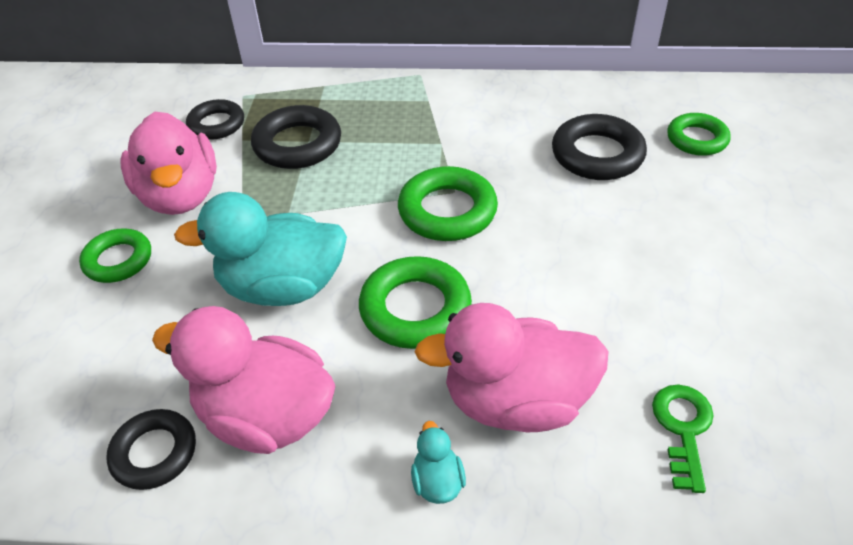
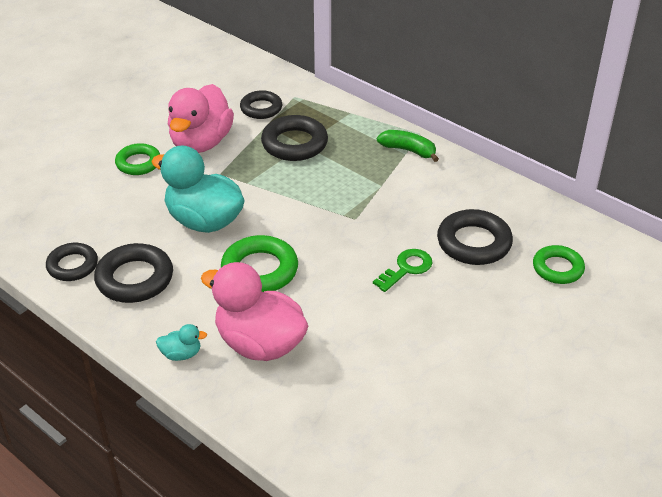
camera: 35 degrees right, 5 degrees down
pink duck [152,306,335,454] -> black ring [94,243,173,303]
green ring [398,166,498,241] -> none
turquoise duck [411,421,466,504] -> turquoise duck turned 60 degrees clockwise [156,324,207,361]
green key [652,385,714,493] -> green key moved to [373,249,433,292]
none -> green banana [377,130,439,162]

